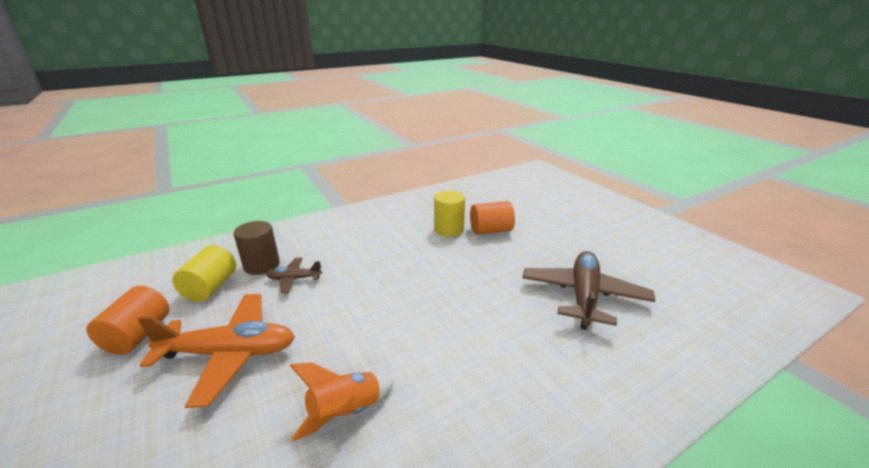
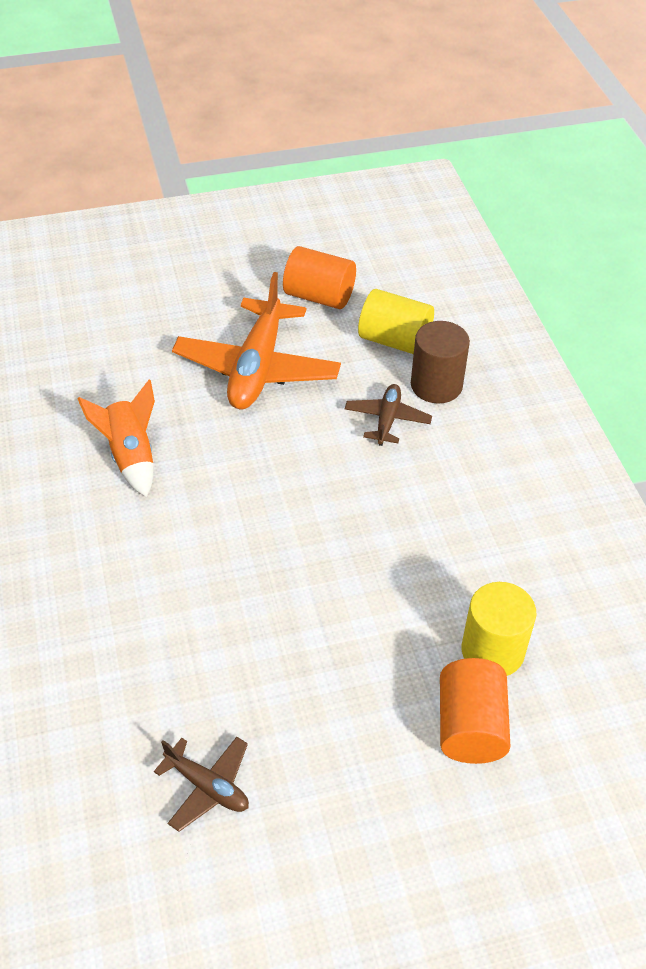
camera: 105 degrees right, 20 degrees up
brown plane [523,251,656,330] -> brown plane [154,737,249,832], size x0.50

